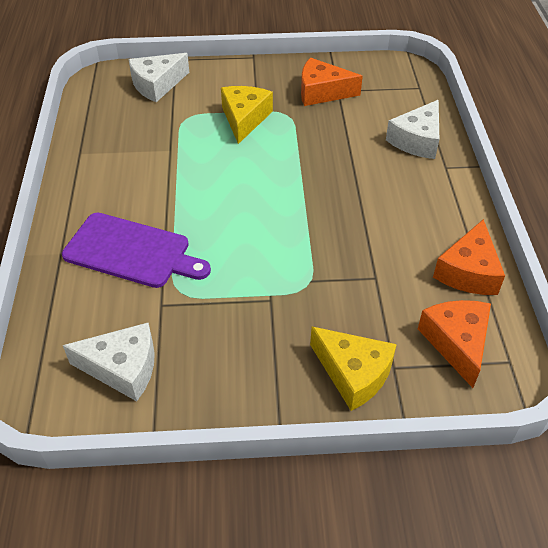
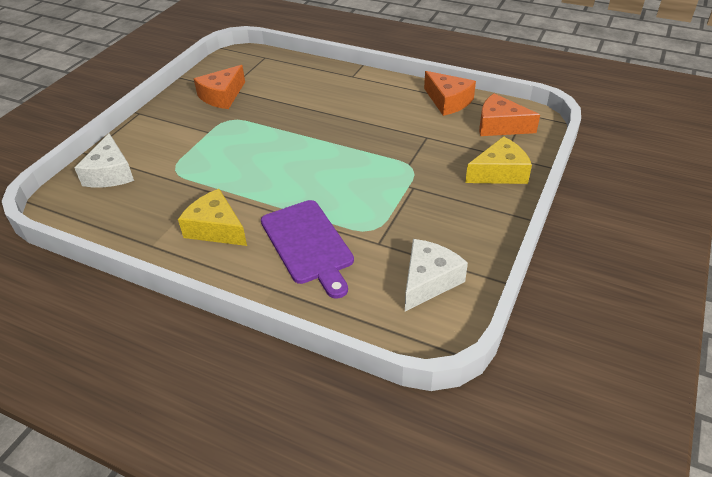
camera: 60 degrees left, 5 degrees down
purple cutting board [62,213,211,288] -> purple cutting board turned 105 degrees clockwise [261,200,354,299]
yellow cheese [221,86,273,144] -> yellow cheese moved to [178,189,247,246]
white cheese [386,100,439,159] -> none

